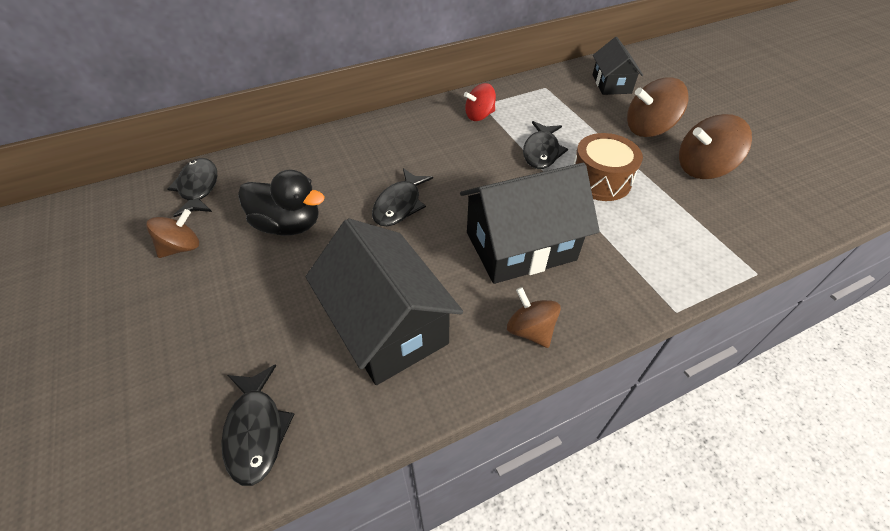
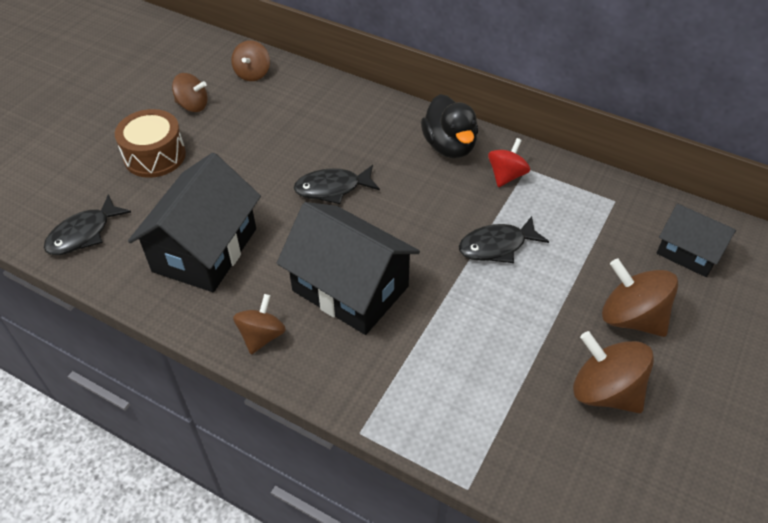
camera: 55 degrees right, 0 degrees up
black fish [167,158,217,217] -> brown spinning top [231,40,270,81]
black duck [238,170,325,236] -> black duck moved to [421,94,478,158]
red spinning top [464,83,496,121] -> red spinning top turned 90 degrees clockwise [488,138,530,187]
brown drum [573,133,643,201] -> brown drum moved to [115,109,186,178]
black house [592,37,643,95] -> black house turned 75 degrees clockwise [657,204,736,277]

